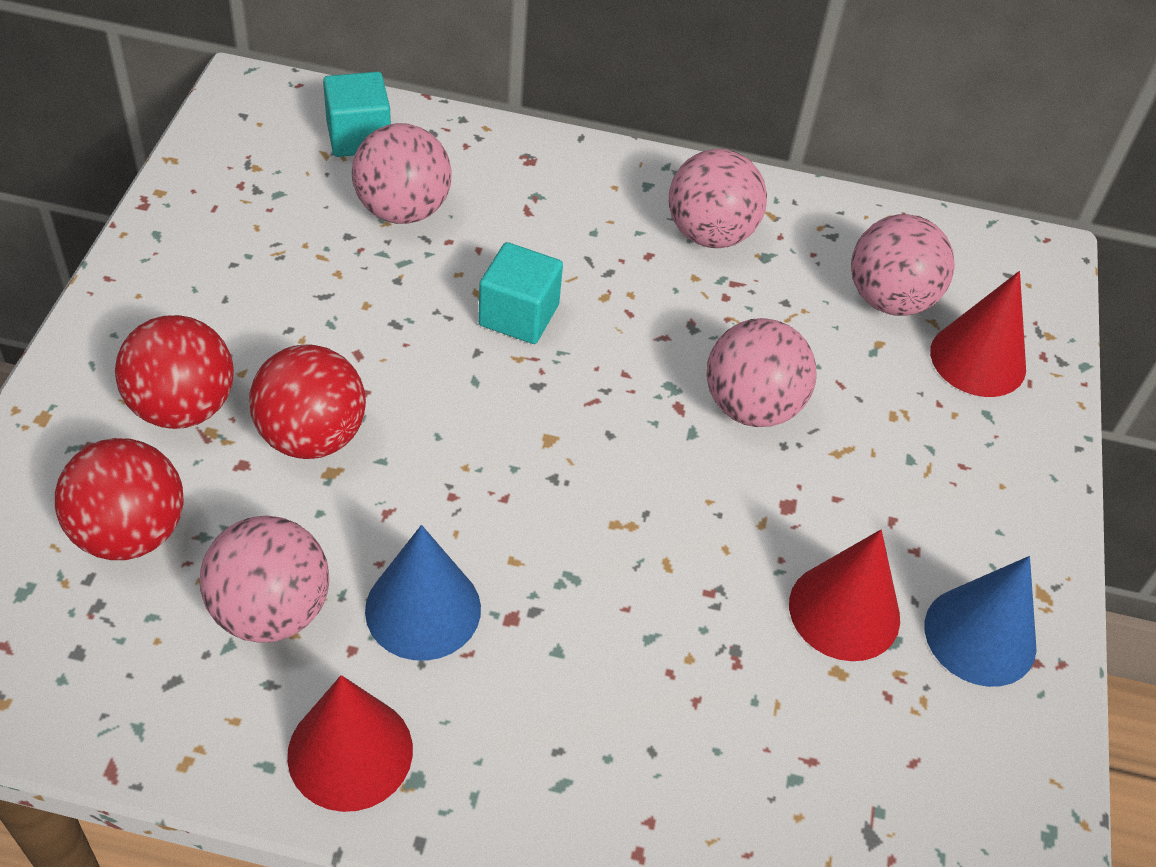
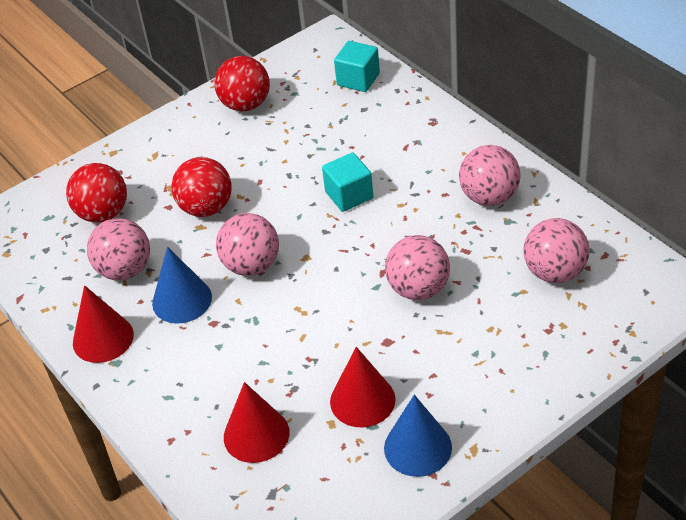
camera: 50 degrees right, 5 degrees down
red ball [115,315,234,429] -> red ball moved to [214,56,270,112]
pink ball [352,123,452,224] -> pink ball moved to [216,213,279,276]
red cone [930,271,1026,397] -> red cone moved to [224,382,290,463]

